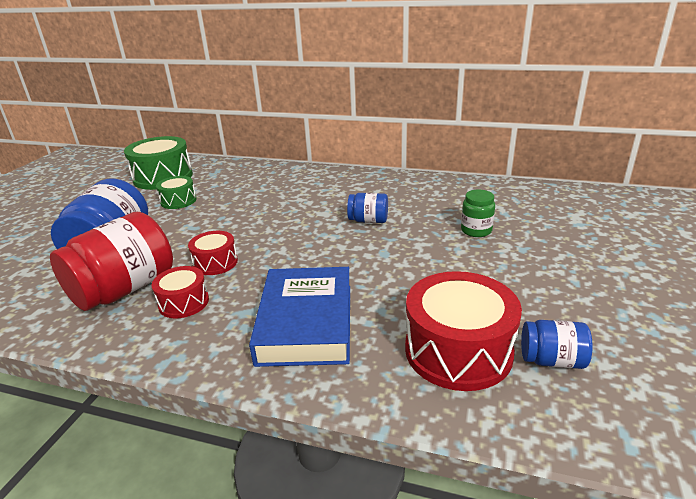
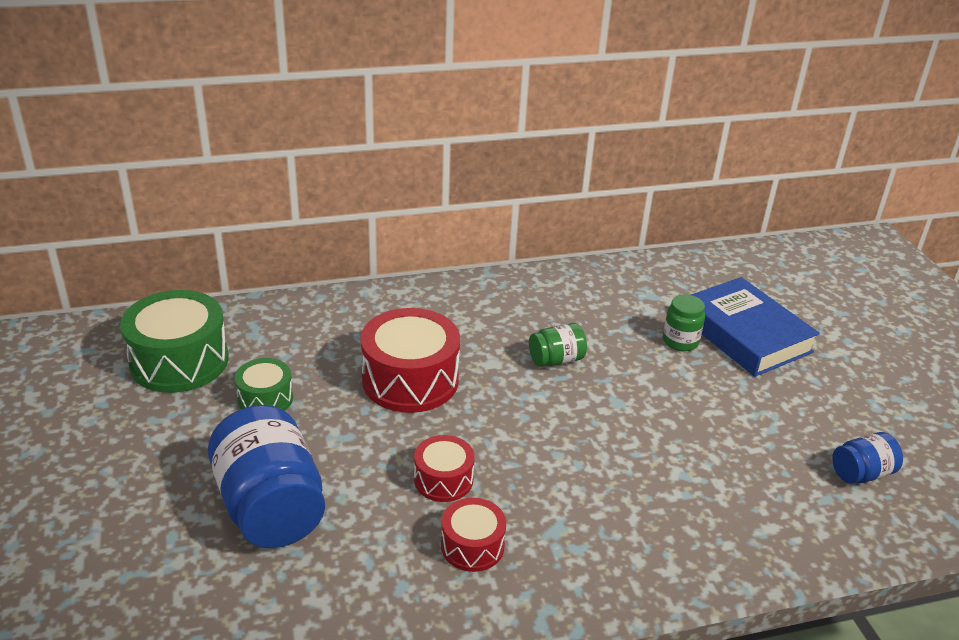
camera: 35 degrees left, 5 degrees up
red jar [50,212,173,311] -> none
blue book [249,267,350,367] -> blue book moved to [691,277,820,377]
blue jar [347,193,388,223] -> green jar [529,323,587,366]
red drum [405,271,522,391] -> red drum moved to [361,308,460,413]

